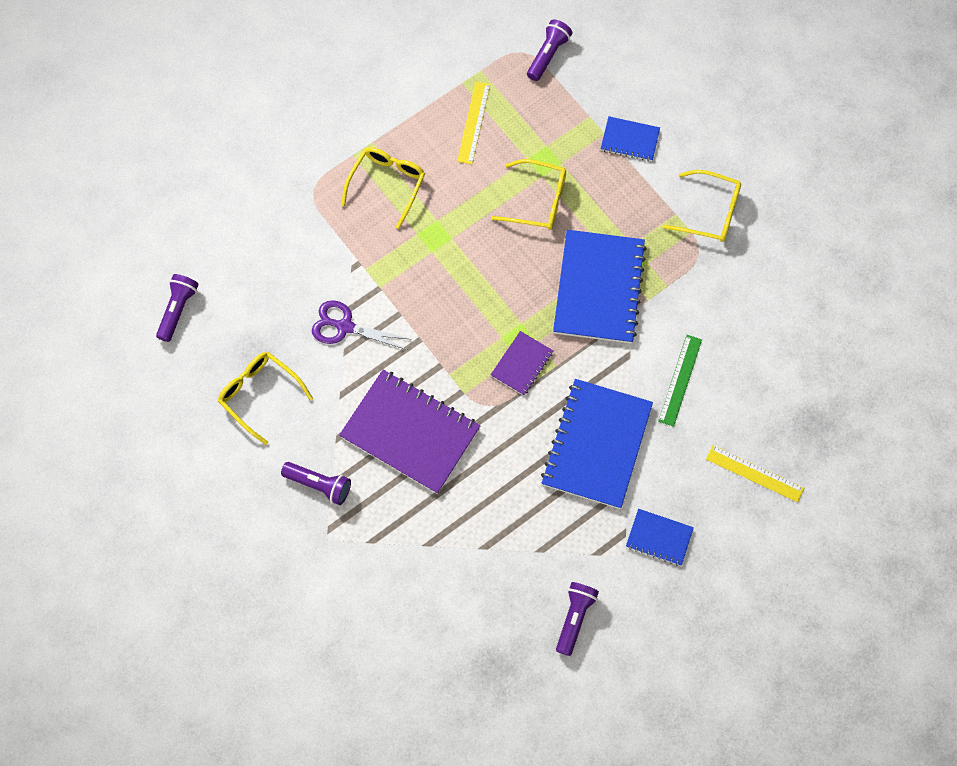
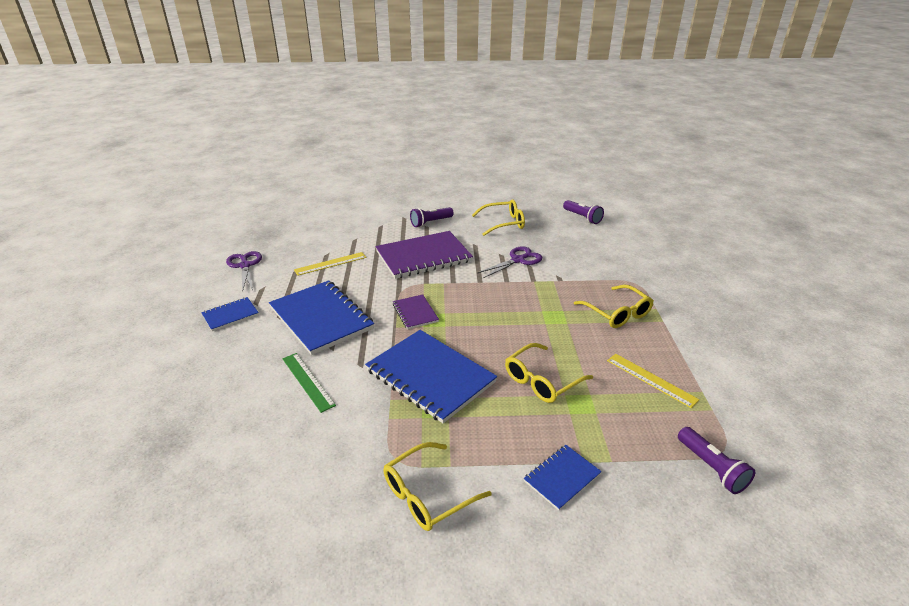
camera: 125 degrees right, 35 degrees down
purple flashlight [556,582,599,656] -> purple scissors [226,251,262,291]
yellow ruler [706,445,804,502] -> yellow ruler moved to [294,252,366,276]

